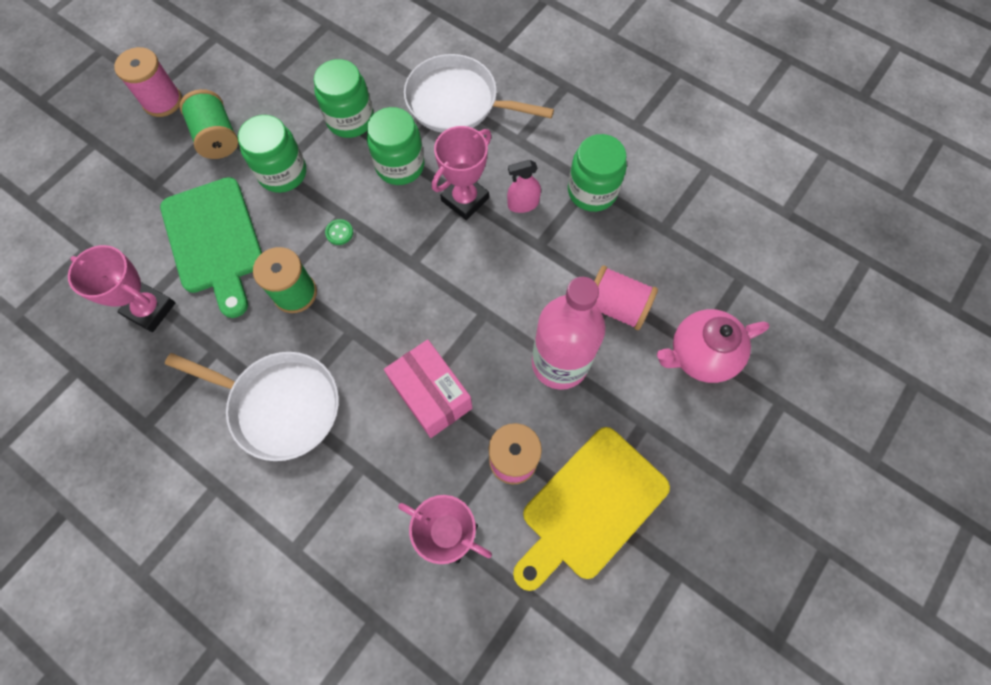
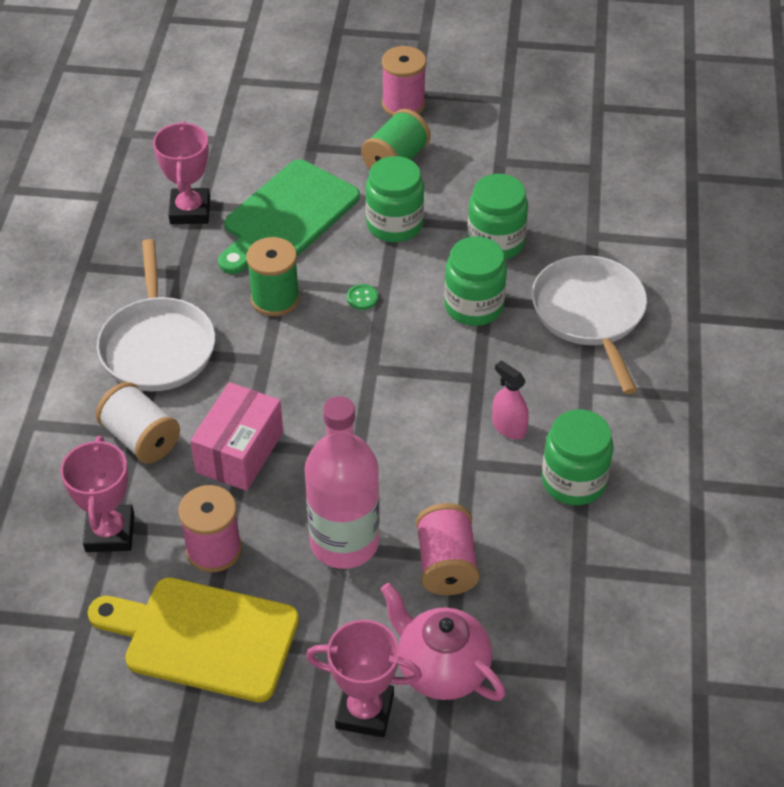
camera: 60 degrees right, 20 degrees down
pink trophy [432,126,491,220] -> pink trophy moved to [306,620,422,737]
none -> white spool [96,382,180,464]

